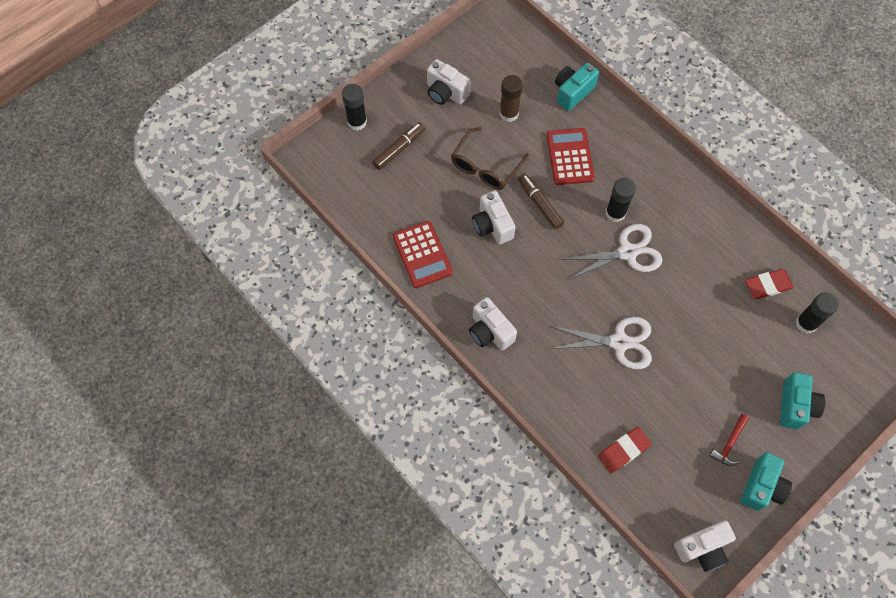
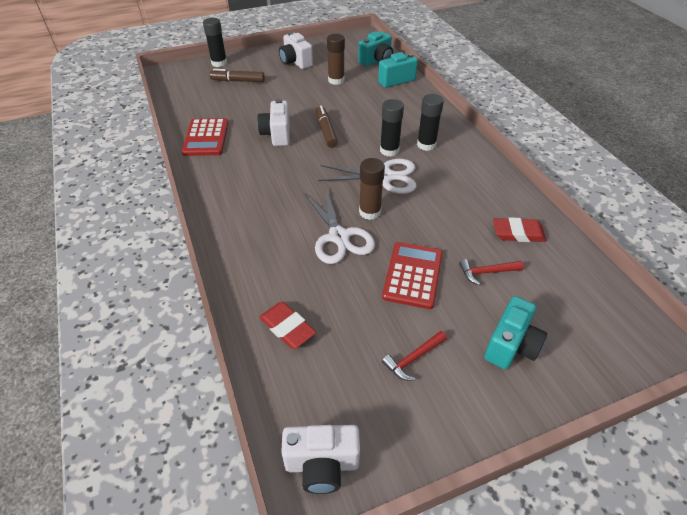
camera: 20 degrees right, 20 degrees down
brown marker [372,122,425,170] -> brown marker turned 150 degrees counterclockwise [210,69,265,82]
brown glasses [451,127,529,190] -> none
white camera [469,297,517,351] -> none
red calculator [546,128,595,185] -> red calculator moved to [382,242,443,309]
white scissors [550,317,652,369] -> white scissors turned 45 degrees clockwise [304,189,375,264]
red eraser [598,427,652,473] -> red eraser turned 60 degrees clockwise [259,302,316,349]
turquoise camera [741,452,792,511] -> turquoise camera moved to [358,31,393,67]
black glue stick [796,292,839,334] -> black glue stick moved to [417,94,444,151]
none -> brown glue stick [359,158,385,220]
none -> red hammer [459,259,524,285]

